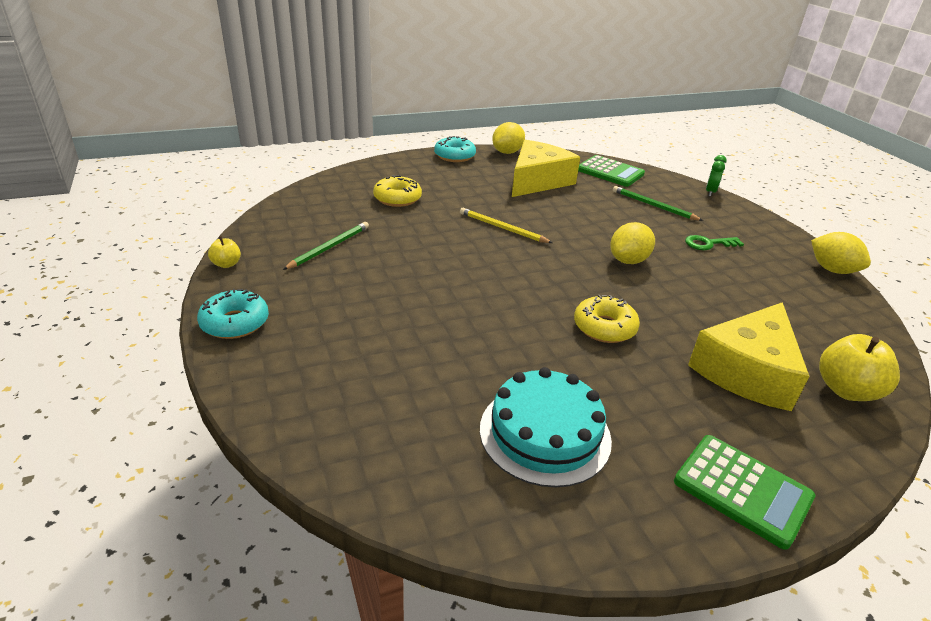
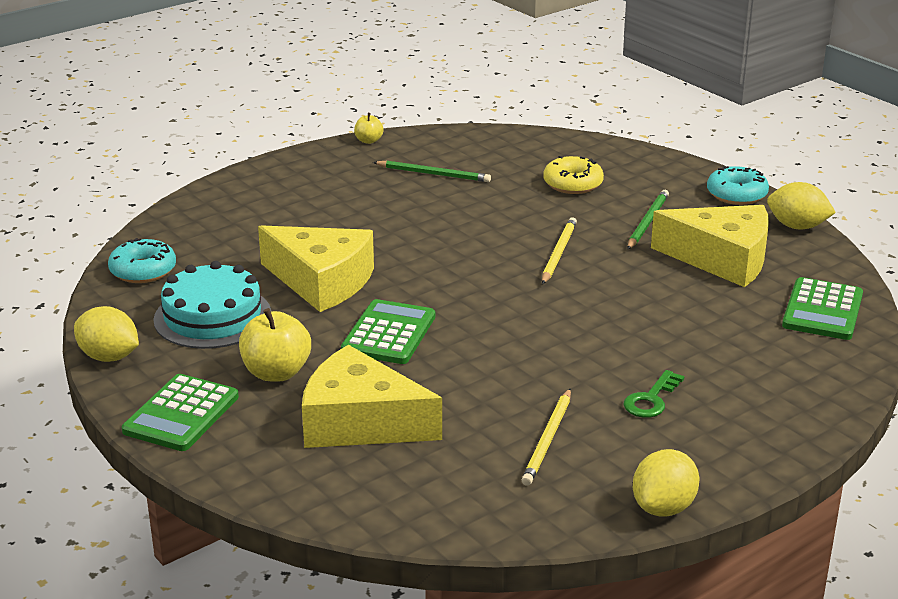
camera: 75 degrees right, 5 degrees down
turquoise donut [197,289,269,339] -> turquoise donut moved to [108,238,176,283]
yellow donut [574,295,640,343] -> green calculator [341,299,435,364]
yellow lemon [610,222,655,264] -> yellow lemon moved to [74,306,139,362]
green pencil [613,186,703,221] -> green pencil moved to [627,190,669,249]
green key [685,235,744,250] -> green key turned 120 degrees counterclockwise [624,370,685,418]
green clock [706,155,727,196] -> none
yellow apple [819,334,900,401] -> yellow apple moved to [239,308,311,381]
none -> yellow cheese [258,225,374,312]
none -> yellow pencil [522,388,571,486]

